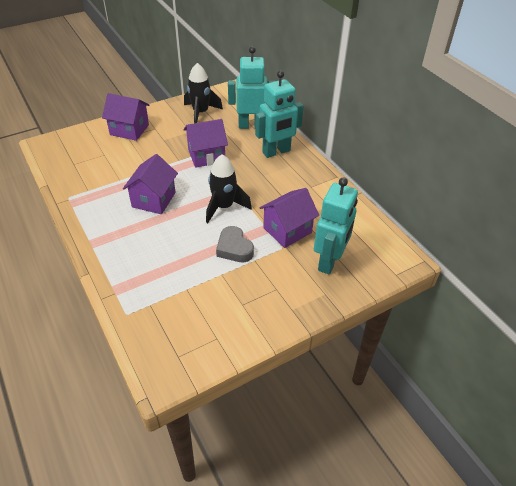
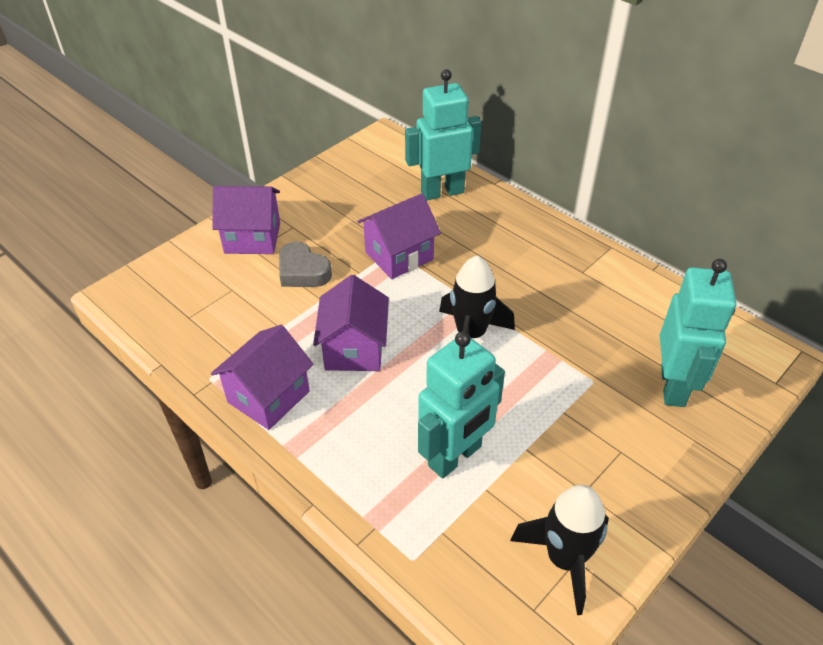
camera: 15 degrees left, 0 degrees up
black rocket [184,63,223,123] -> black rocket moved to [510,485,609,615]
grey heart [216,226,254,262] -> grey heart moved to [279,241,332,287]
turquoise robot [255,71,304,158] -> turquoise robot moved to [418,331,505,479]
purple house [259,188,319,248] -> purple house moved to [211,325,314,430]

